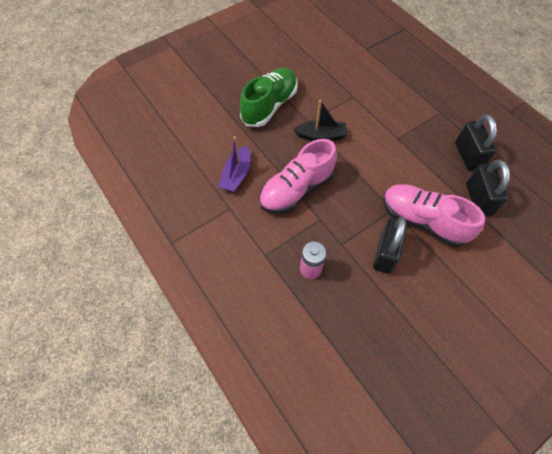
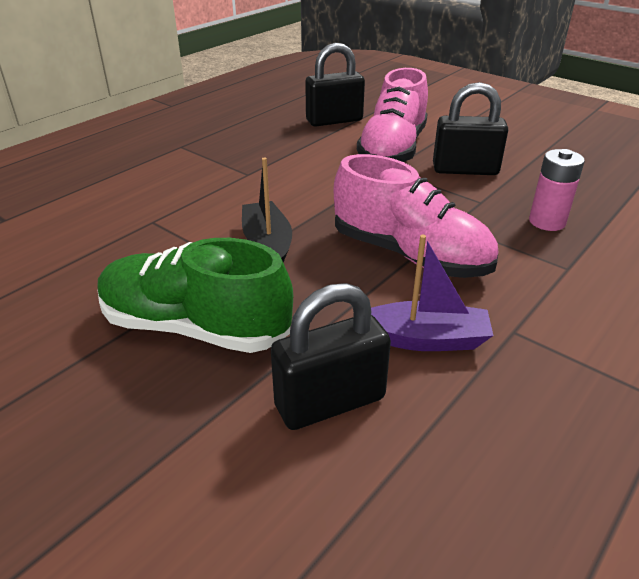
camera: 105 degrees left, 25 degrees down
black padlock [455,114,497,172] -> black padlock moved to [271,283,391,430]

